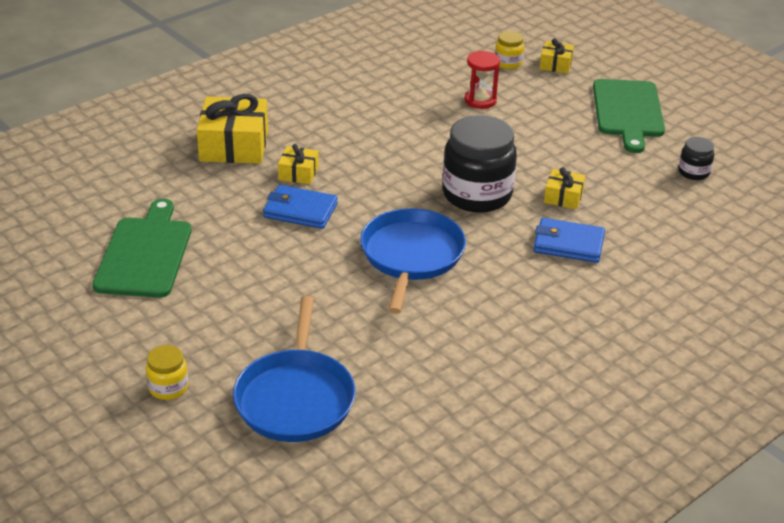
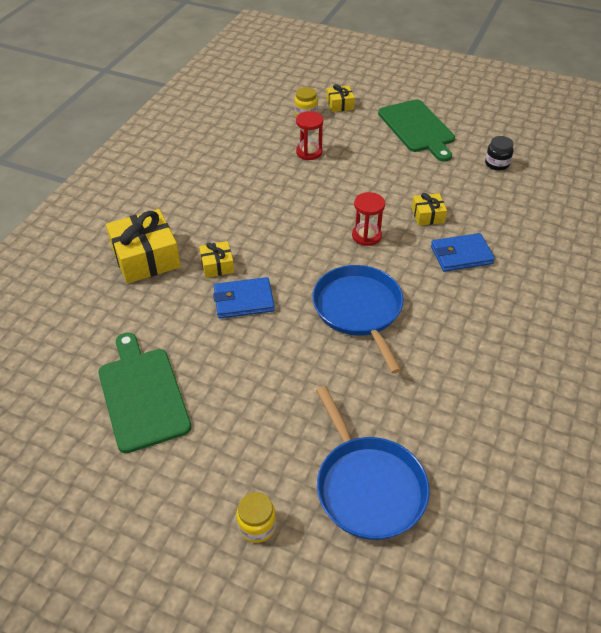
camera: 25 degrees left, 10 degrees up
black jar [442,115,517,213] -> red hourglass [352,192,385,246]

